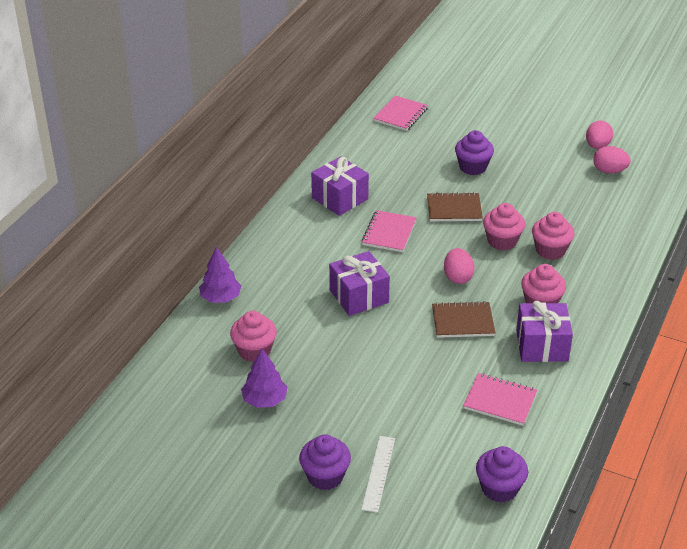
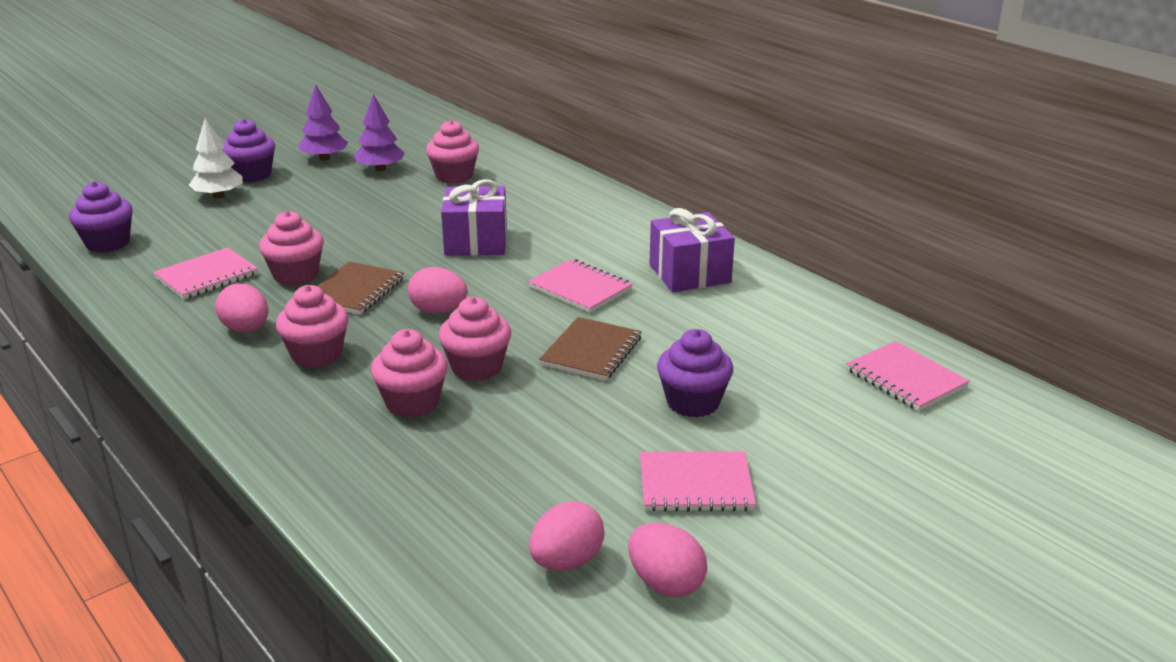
camera: 115 degrees right, 10 degrees down
purple tree [199,247,241,303] -> purple tree moved to [299,84,348,160]
white ruler [361,436,395,513] -> white tree [189,118,243,198]
purple gift [516,301,573,362] -> pink egg [215,283,268,332]
none -> pink cupcake [259,211,324,285]
none -> pink notebook [640,451,756,512]

